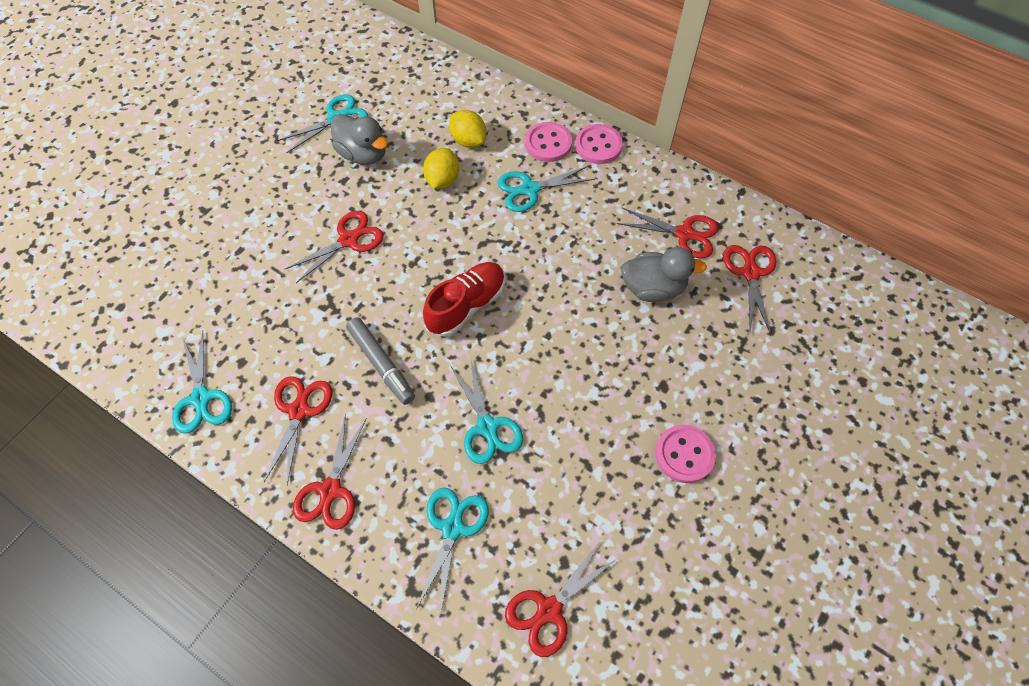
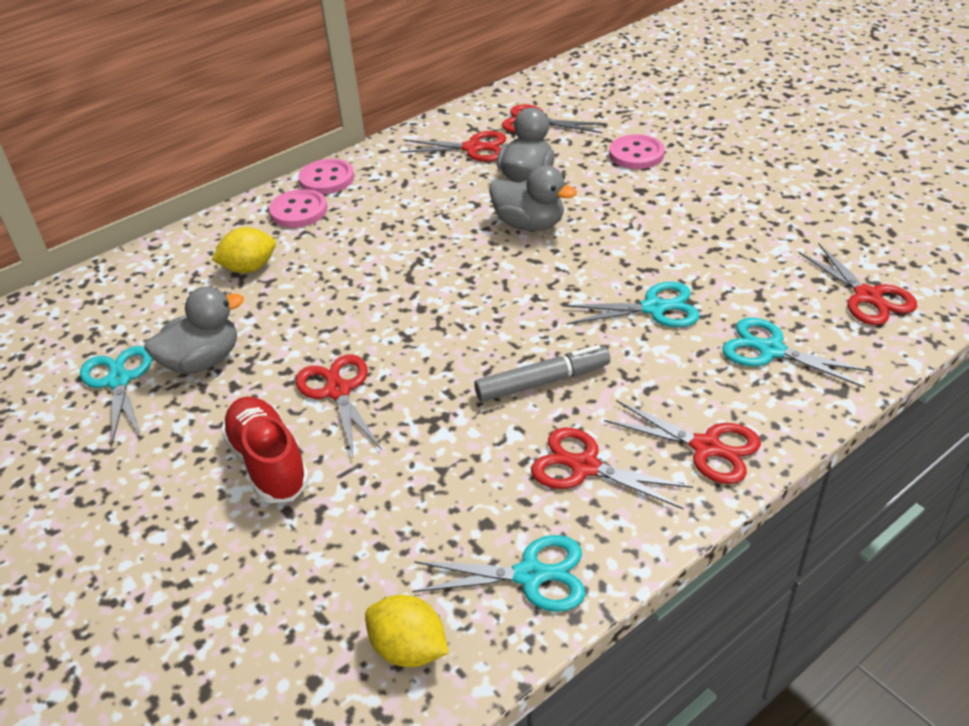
camera: 70 degrees left, 20 degrees down
yellow lemon [423,148,459,189] -> yellow lemon moved to [365,595,448,667]
red shoe [423,262,505,337] -> red shoe moved to [221,396,310,503]
turquoise scissors [498,166,595,212] -> none
red scissors [617,208,718,258] -> red scissors turned 60 degrees clockwise [400,131,506,162]
pink button [655,425,716,483] -> pink button moved to [609,134,665,169]
none -> grey duck [489,165,577,231]

